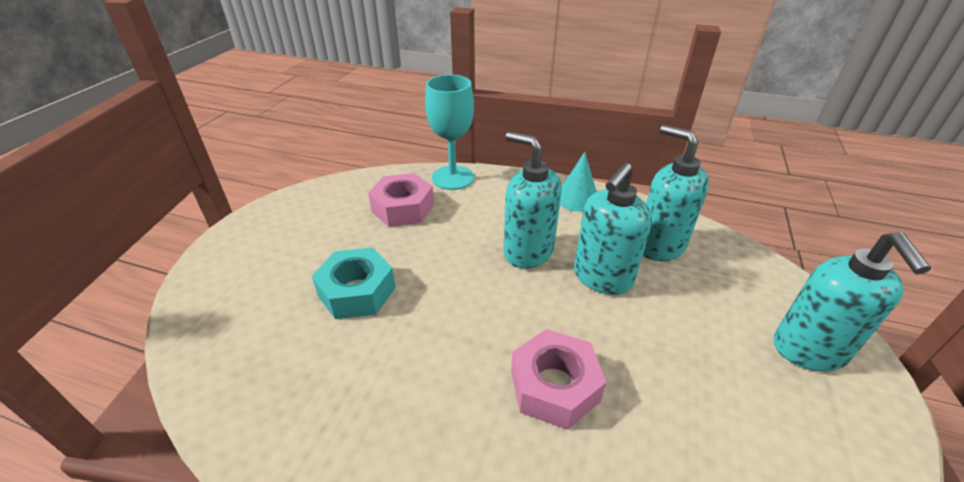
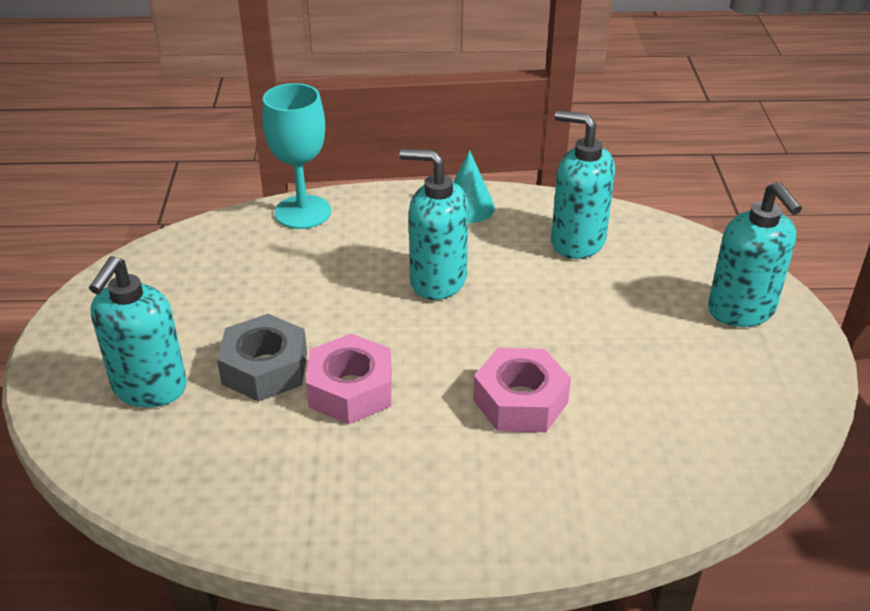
camera: 20 degrees left, 0 degrees up
turquoise nut [312,247,396,319] -> grey nut [217,314,307,402]
pink nut [368,173,434,227] -> pink nut moved to [306,334,392,424]
turquoise soap dispenser [574,163,652,295] -> turquoise soap dispenser moved to [89,256,187,407]

